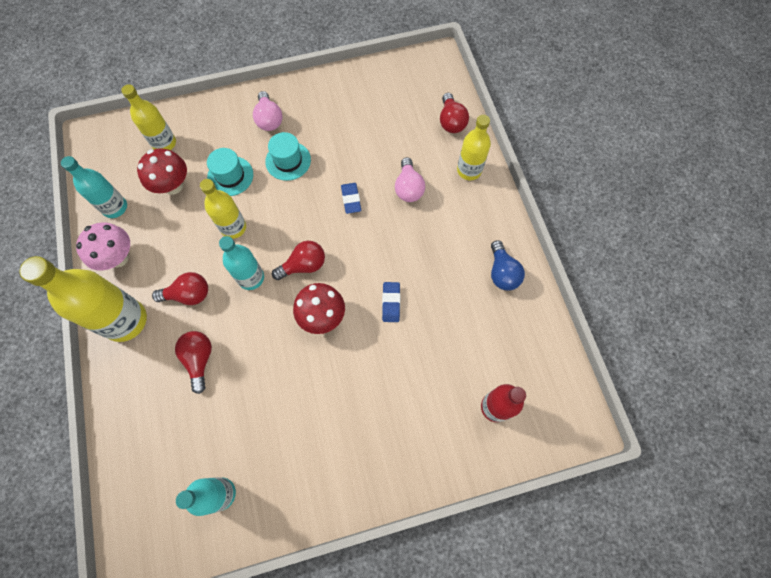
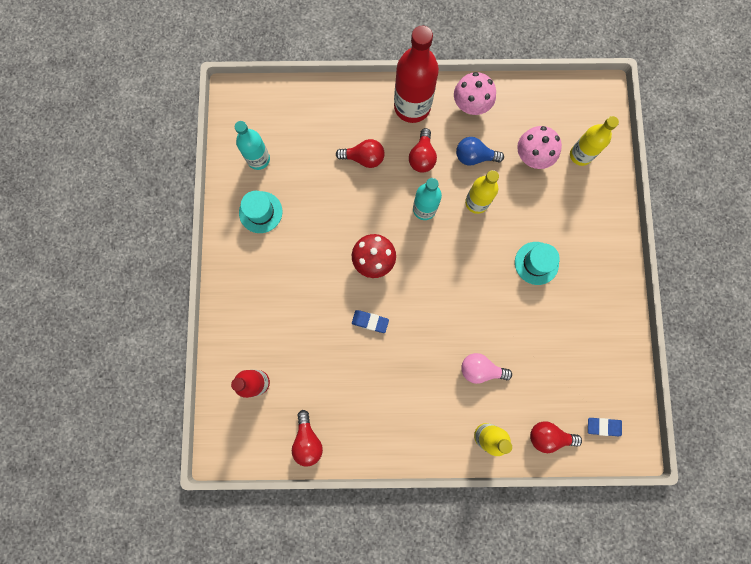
camera: 105 degrees right, 10 degrees up
yellow bottle [19,256,147,342] -> red bottle [394,26,439,123]
turquoise bottle [61,156,127,218] -> none
red mushroom [137,149,187,195] -> pink mushroom [517,126,562,169]
turquoise hat [207,148,253,196] -> turquoise hat moved to [239,191,283,233]
pink light bulb [253,91,283,131] -> none
red light bulb [272,241,325,280] -> red light bulb moved to [292,410,323,467]
blue eraser [341,183,361,214] -> blue eraser moved to [588,418,622,436]
blue light bulb [491,240,525,291] -> blue light bulb moved to [456,137,504,166]

